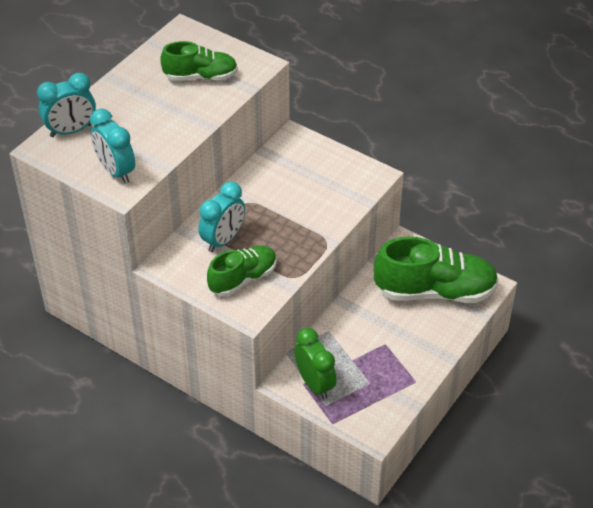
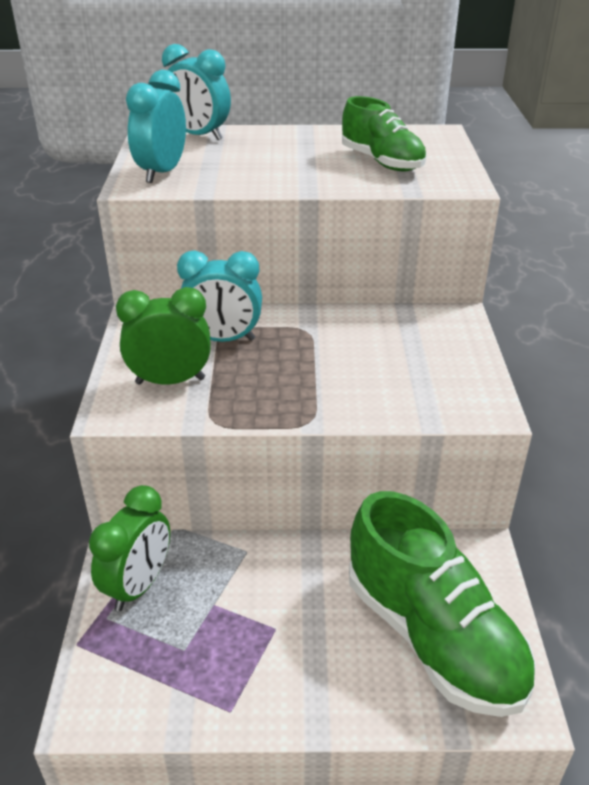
camera: 55 degrees right, 10 degrees down
green shoe [207,246,277,296] -> green clock [116,287,211,385]

